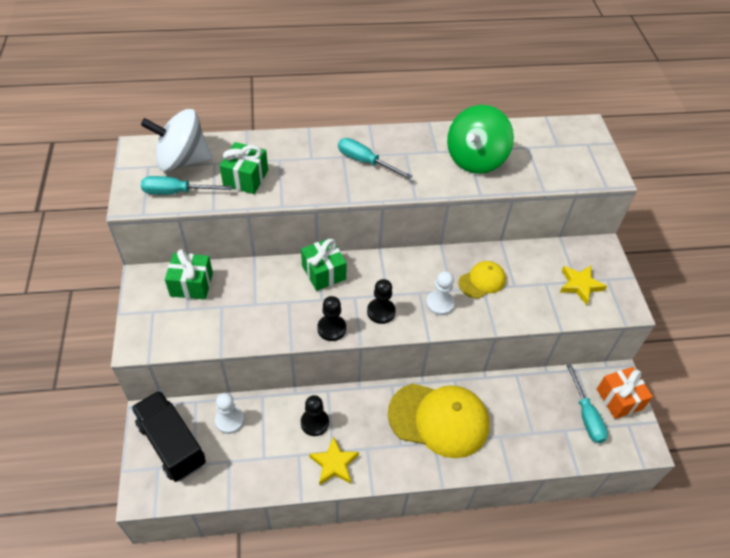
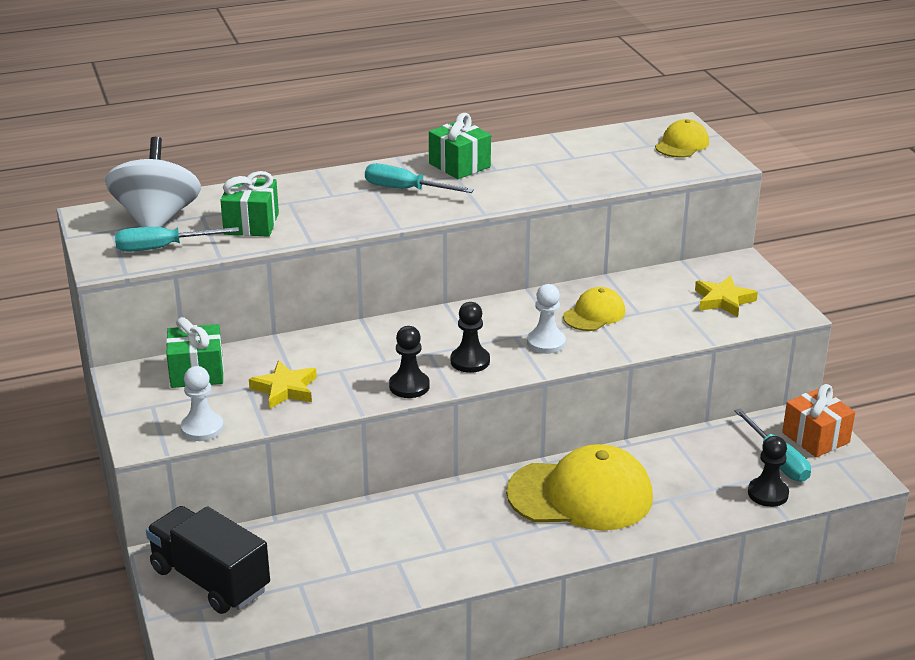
camera: 10 degrees left, 20 degrees down
white spinning top [141,109,212,172] -> white spinning top turned 105 degrees clockwise [105,137,201,227]
white pawn [215,393,244,434] -> white pawn moved to [181,366,224,441]
green gift [301,238,347,291] -> green gift moved to [429,113,491,179]
black pawn [301,395,329,436] -> black pawn moved to [748,436,789,507]
yellow star [309,436,359,485] -> yellow star moved to [249,360,317,409]
green spinning top [447,105,514,174] -> none
none -> yellow cap [655,119,709,158]

